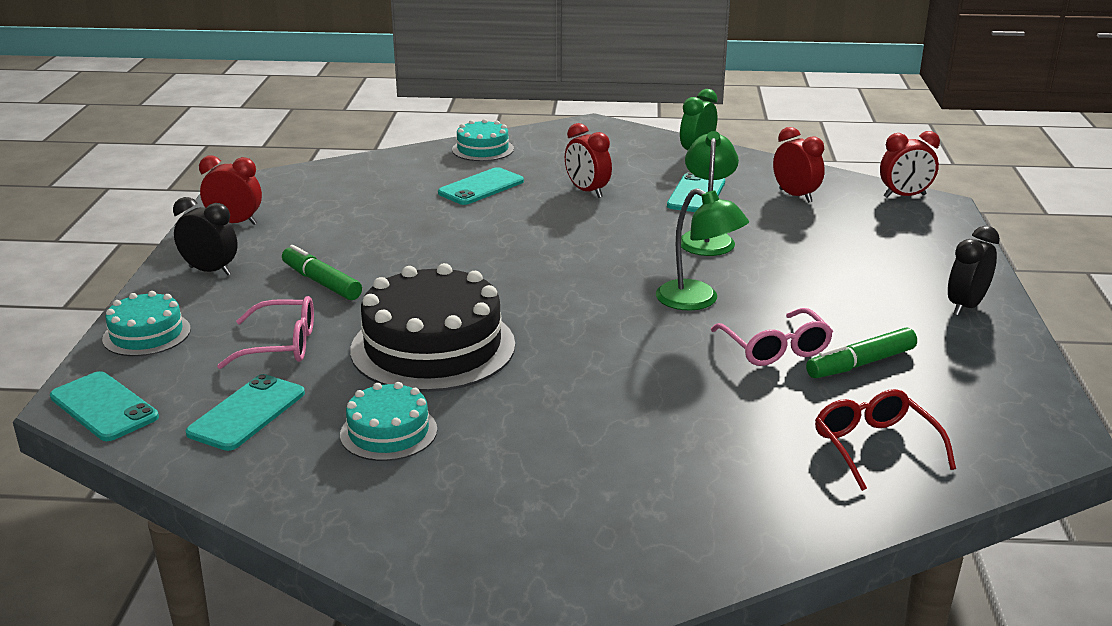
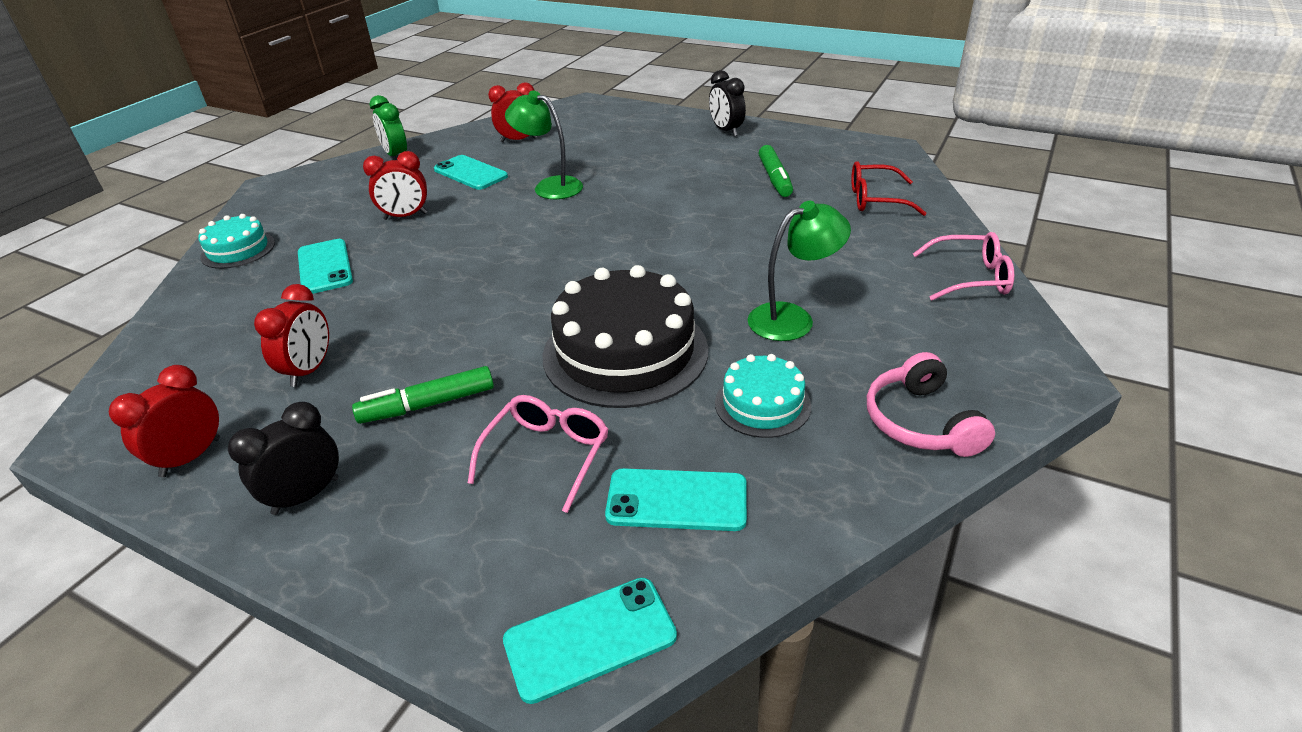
camera: 65 degrees left, 10 degrees up
turquoise cake [102,291,191,356] -> none
turquoise phone [186,374,305,451] -> turquoise phone turned 45 degrees counterclockwise [605,468,747,531]
green lamp [656,188,749,311] -> green lamp moved to [748,201,851,341]
pink glasses [711,308,833,366] -> pink glasses moved to [913,232,1014,301]
red clock [880,131,940,198] -> red clock moved to [254,284,329,387]
none -> pink headphones [867,352,995,457]

